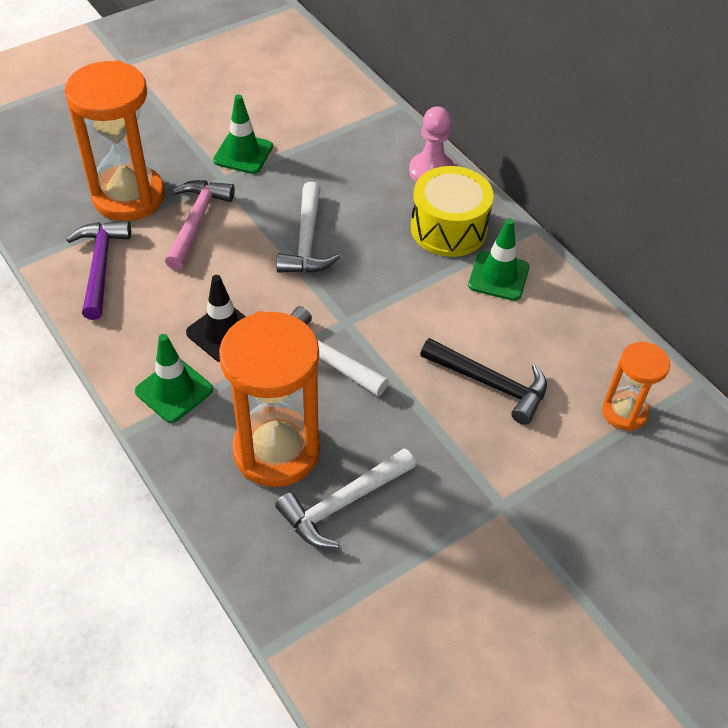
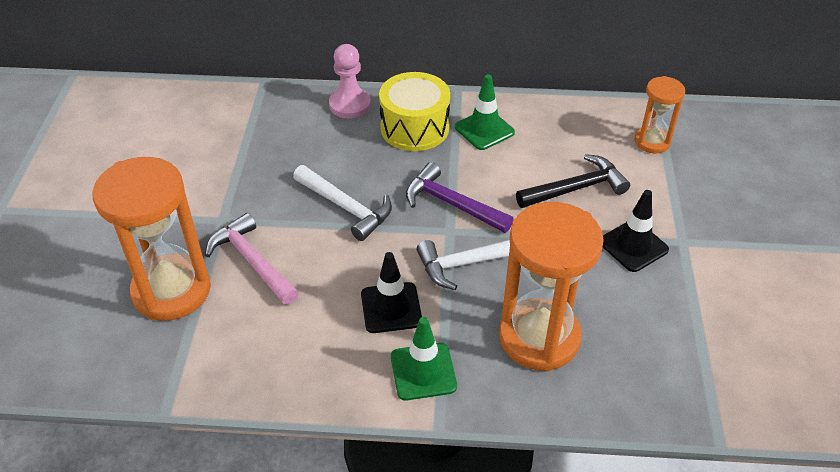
camera: 50 degrees left, 5 degrees down
purple hammer [66,221,131,320] -> purple hammer moved to [406,162,514,233]
green traffic cone [213,95,273,174] -> none
white hammer [275,448,416,548] -> none
none -> black traffic cone [603,190,669,272]

